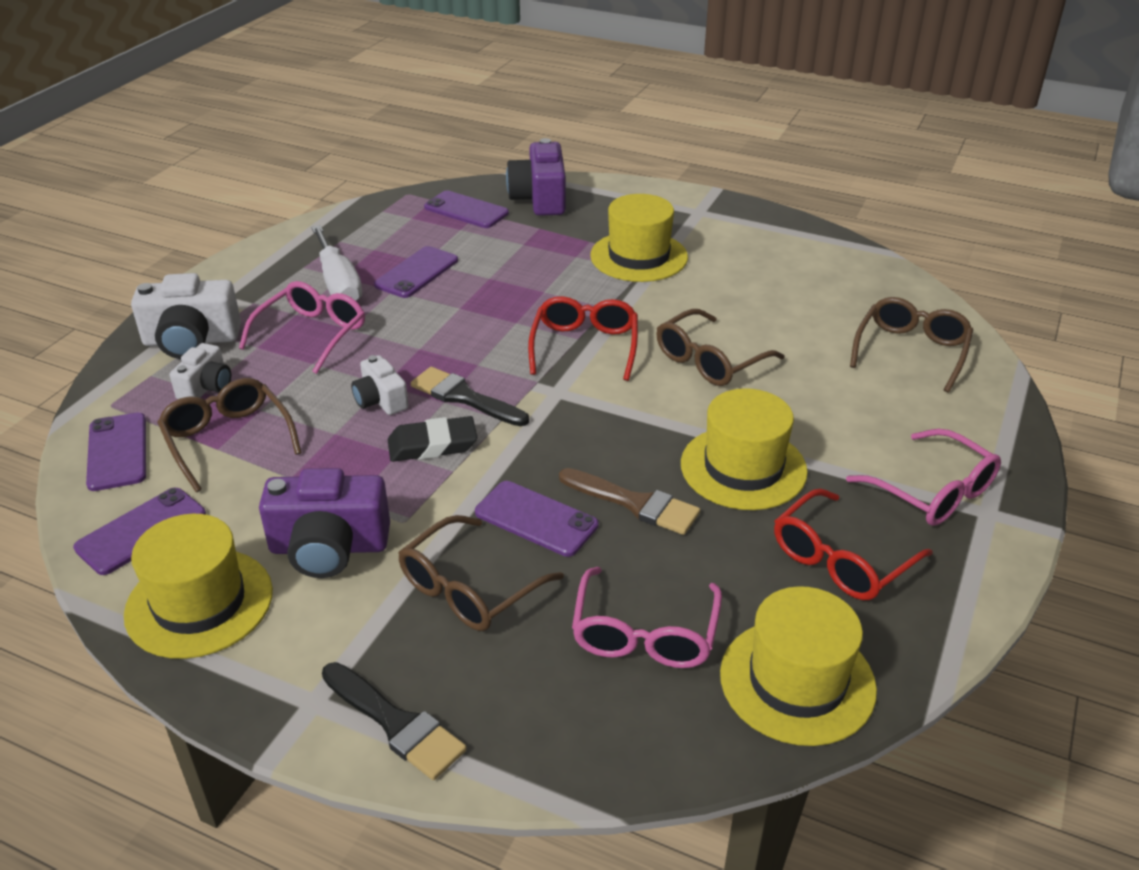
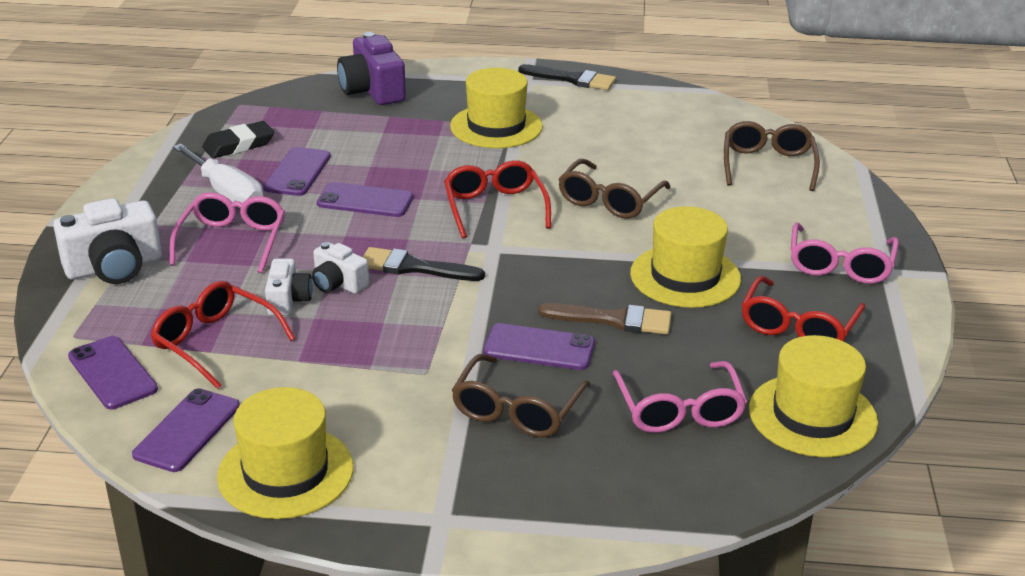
camera: 20 degrees left, 5 degrees down
brown glasses [157,378,302,492] -> red glasses [151,281,295,389]
white camera [170,343,231,399] -> white camera moved to [265,258,313,316]
purple camera [259,468,390,578] -> none
black brush [322,662,467,780] -> black brush moved to [518,64,616,90]
black eraser [388,416,477,462] -> black eraser moved to [202,121,275,158]
purple phone [424,191,509,228] -> purple phone moved to [317,182,413,217]
pink glasses [846,429,1001,526] -> pink glasses turned 75 degrees clockwise [791,222,899,284]

